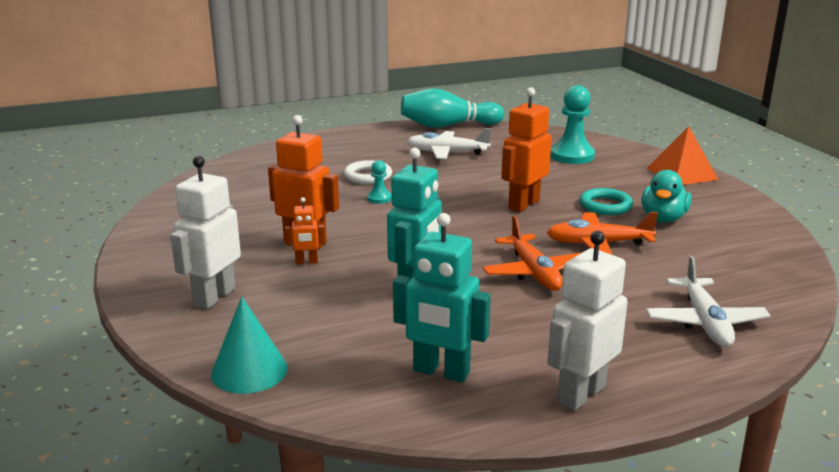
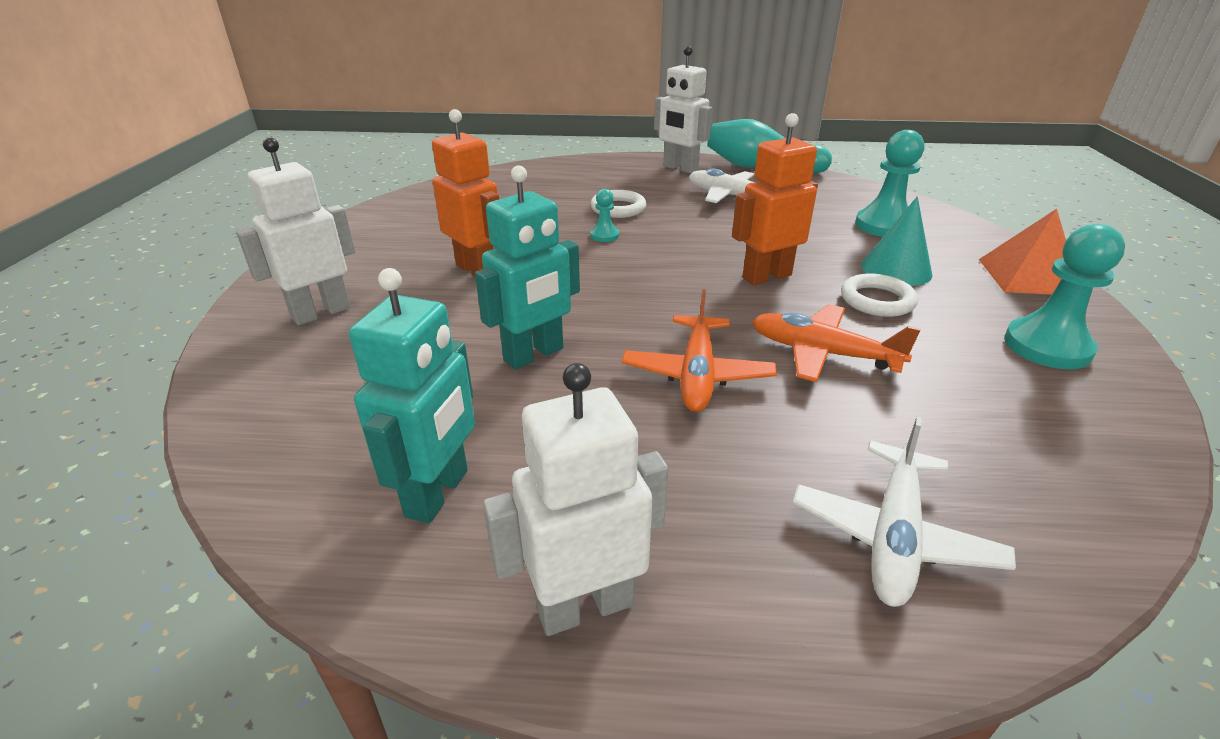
camera: 25 degrees right, 10 degrees up
turquoise cone [211,297,288,394] -> turquoise cone moved to [861,196,932,286]
orange robot [285,197,325,264] -> none
turquoise robot [393,213,491,382] -> turquoise robot turned 120 degrees counterclockwise [349,268,475,523]
turquoise ring [579,188,633,215] -> white ring [841,273,918,317]
turquoise duck [642,170,692,223] -> none
none -> white robot [654,46,712,174]
none -> turquoise pawn [1004,224,1125,369]

